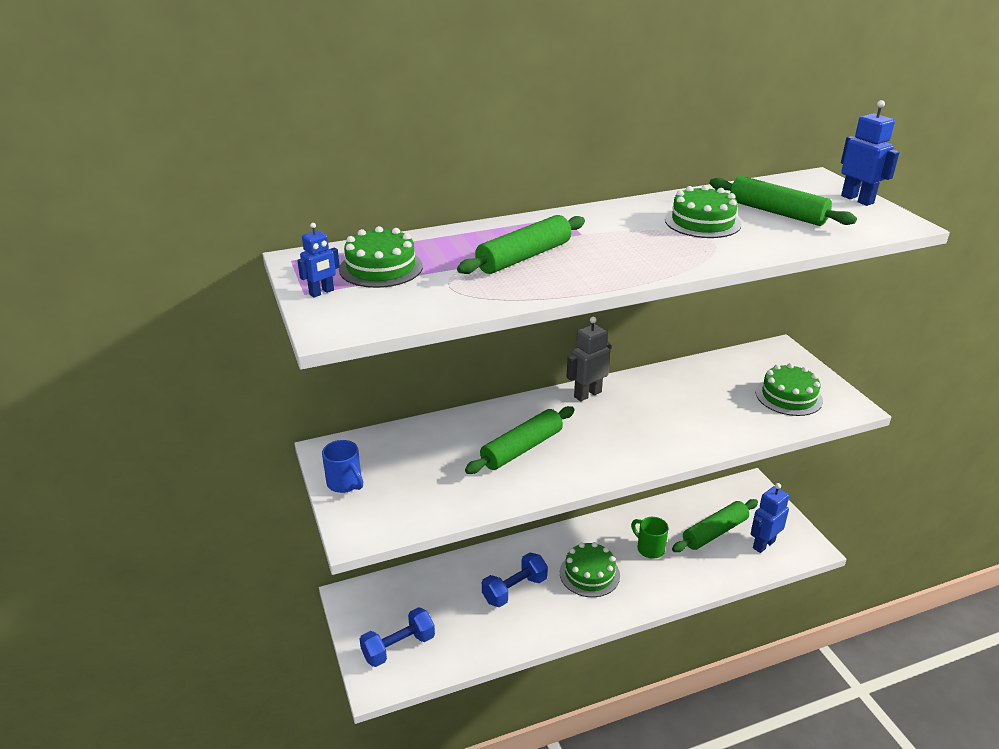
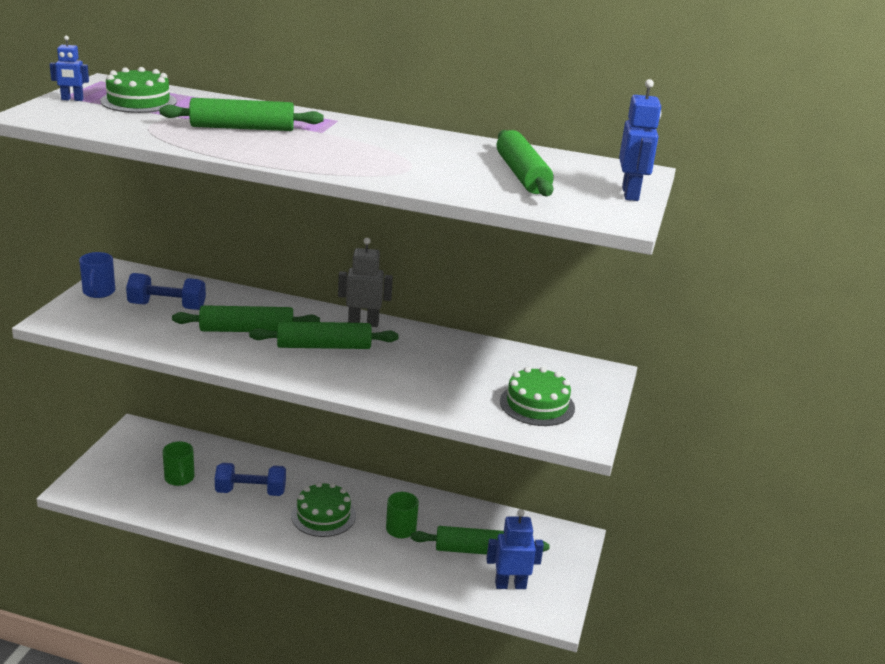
camera: 35 degrees right, 5 degrees down
blue dumbbell [360,607,435,667] -> blue dumbbell moved to [126,273,206,310]
green cake [665,185,742,238] -> none
none -> green mug [163,441,195,486]
none -> green rolling pin [249,321,399,349]

